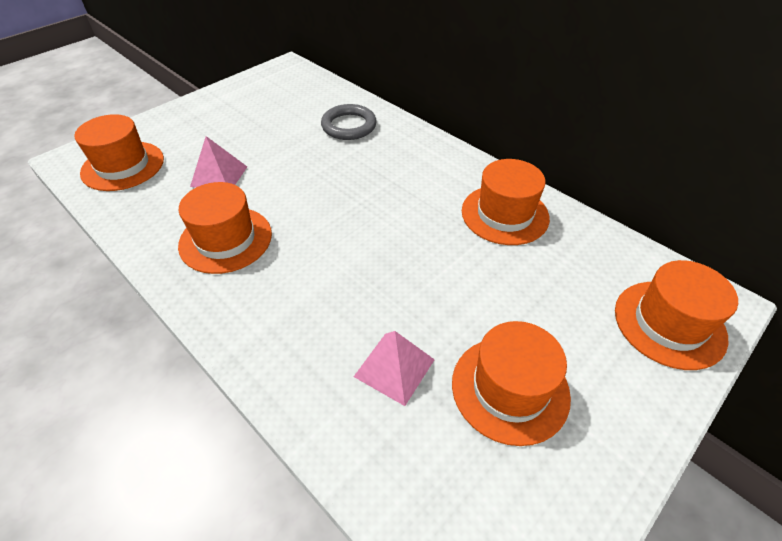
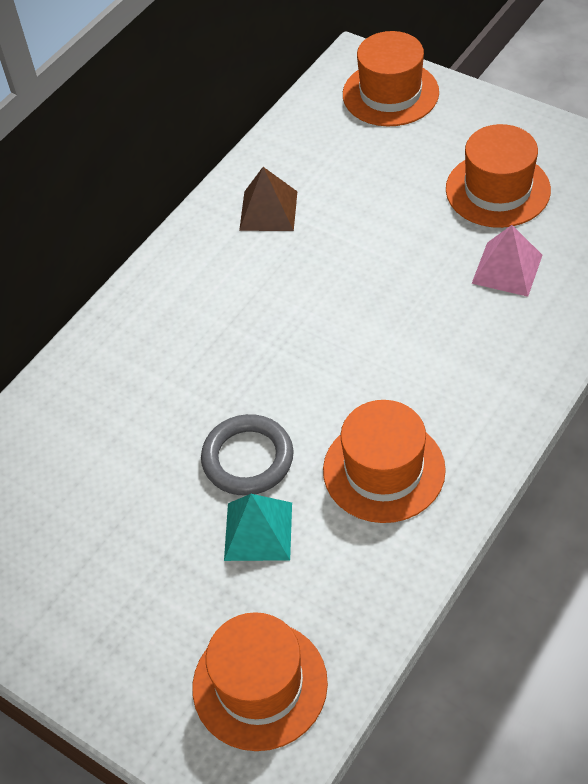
camera: 95 degrees left, 5 degrees up
pink pyramid [190,136,247,188] -> turquoise pyramid [224,494,292,561]
grey ring [321,104,377,140] -> grey ring moved to [201,414,294,495]
orange hat [462,159,550,245] -> brown pyramid [239,167,298,231]

